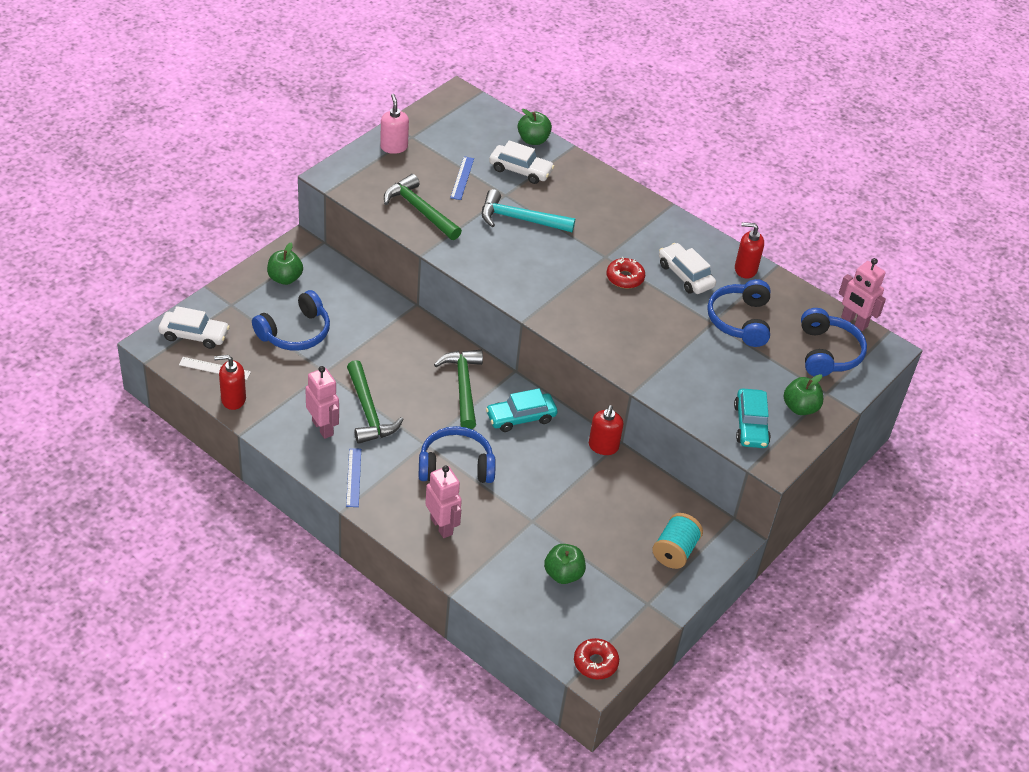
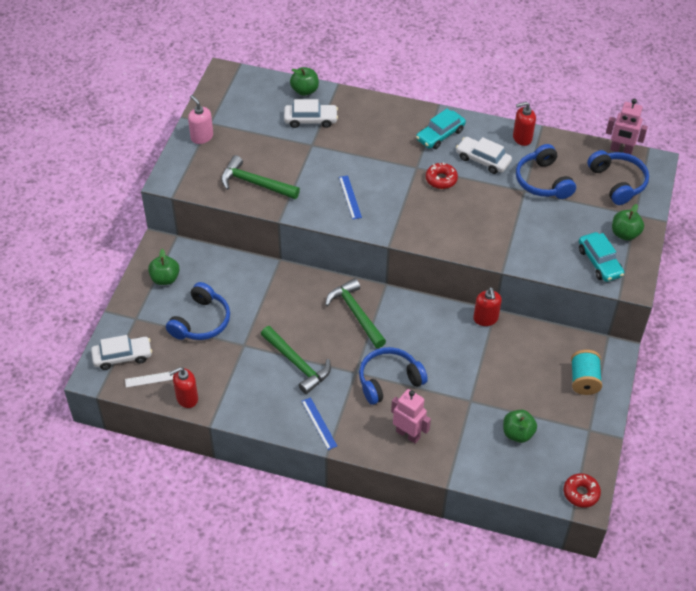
camera: 20 degrees left, 5 degrees up
pink robot [305,366,339,439] -> none
blue ruler [450,156,474,200] -> blue ruler moved to [339,175,362,219]
turquoise hammer [482,189,575,232] -> none
turquoise car [486,388,557,432] -> turquoise car moved to [416,109,466,149]

